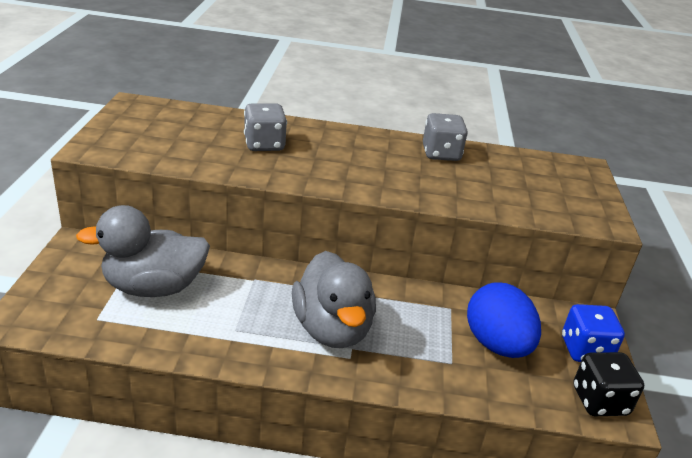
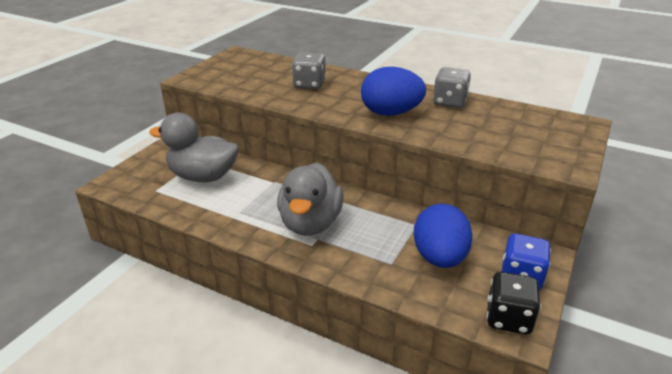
camera: 25 degrees right, 0 degrees up
none -> blue egg [361,67,426,116]

